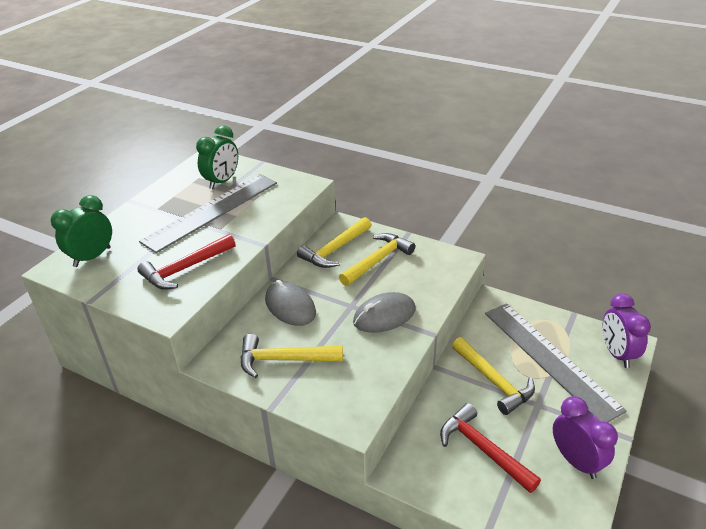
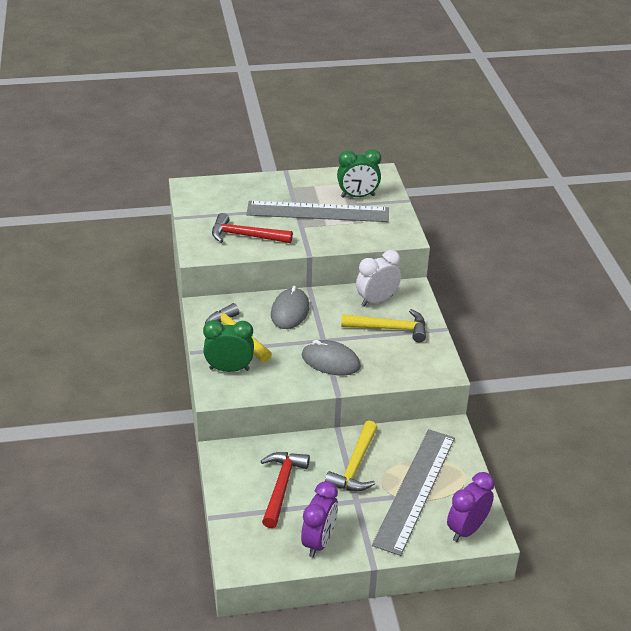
camera: 50 degrees right, 0 degrees up
green clock [51,195,112,267] -> green clock moved to [203,320,254,372]
yellow hammer [297,217,371,268] -> white clock [356,250,401,307]

